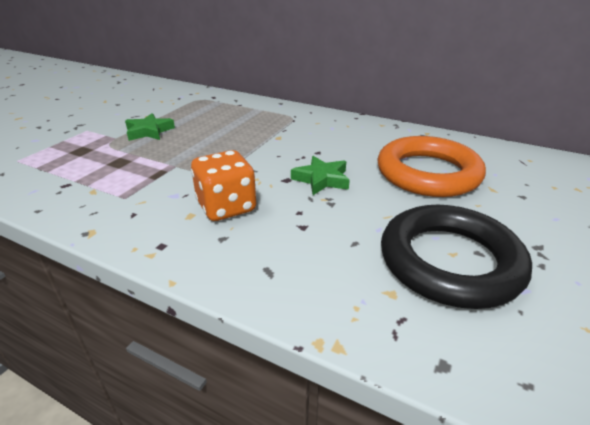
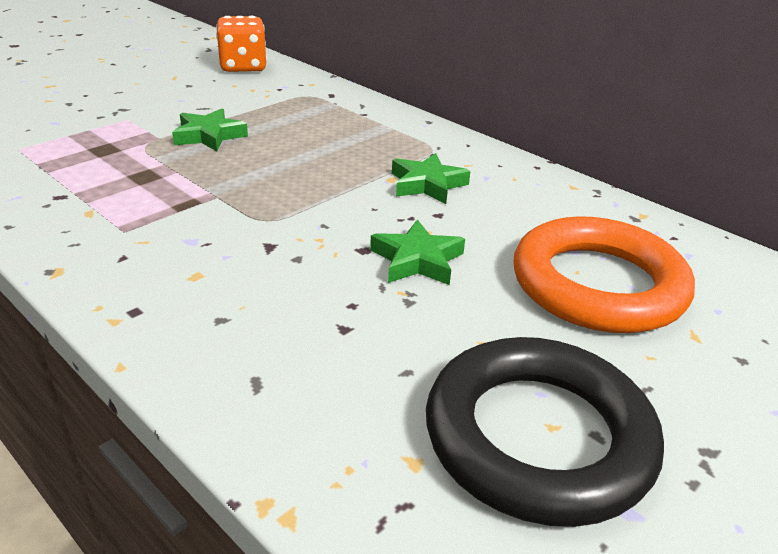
camera: 15 degrees right, 0 degrees up
orange dice [191,150,256,221] -> orange dice moved to [216,16,267,72]
none -> green star [392,153,470,204]

